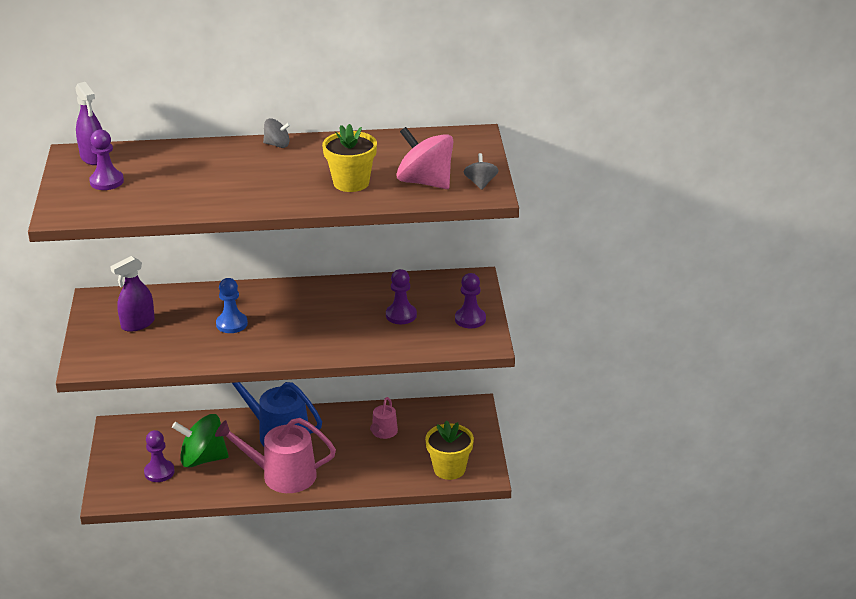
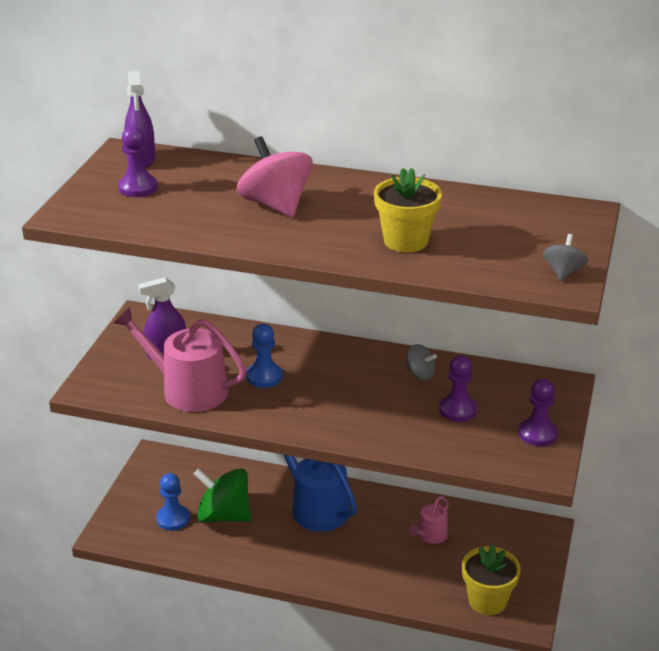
camera: 20 degrees right, 0 degrees up
purple pawn [144,430,175,482] -> blue pawn [156,473,190,531]
pink watering can [215,418,336,493] -> pink watering can moved to [114,307,246,412]
grey spinning top [263,119,290,148] -> grey spinning top moved to [406,344,437,380]
pink spinning top [396,127,453,189] -> pink spinning top moved to [237,136,313,217]

